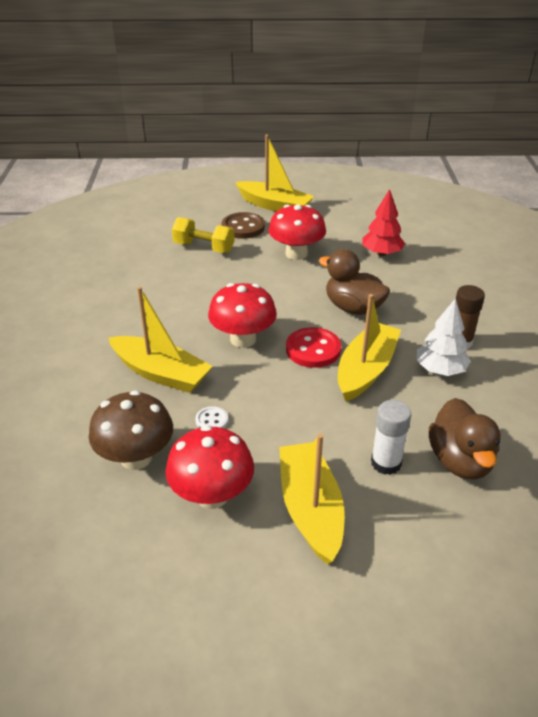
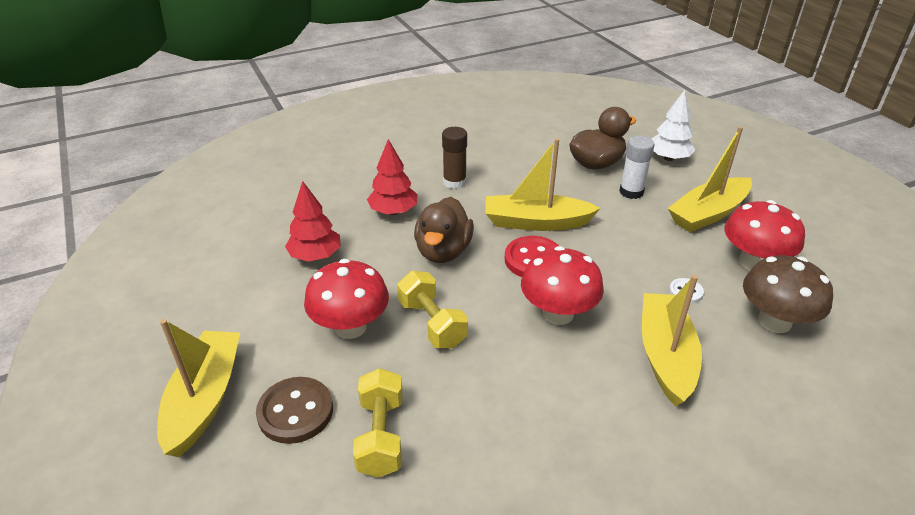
camera: 115 degrees left, 0 degrees up
white tree [417,298,471,376] -> white tree moved to [651,90,695,161]
none -> red tree [367,139,417,215]
none -> yellow dumbbell [397,271,468,348]

